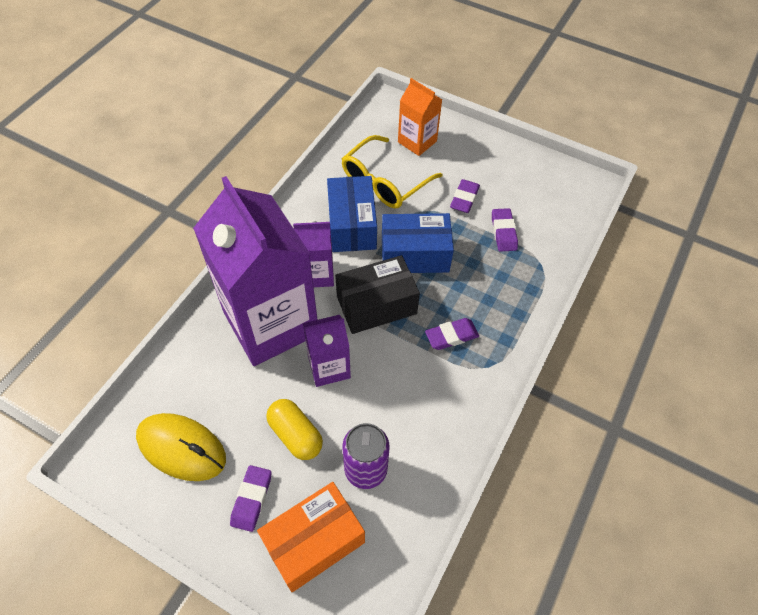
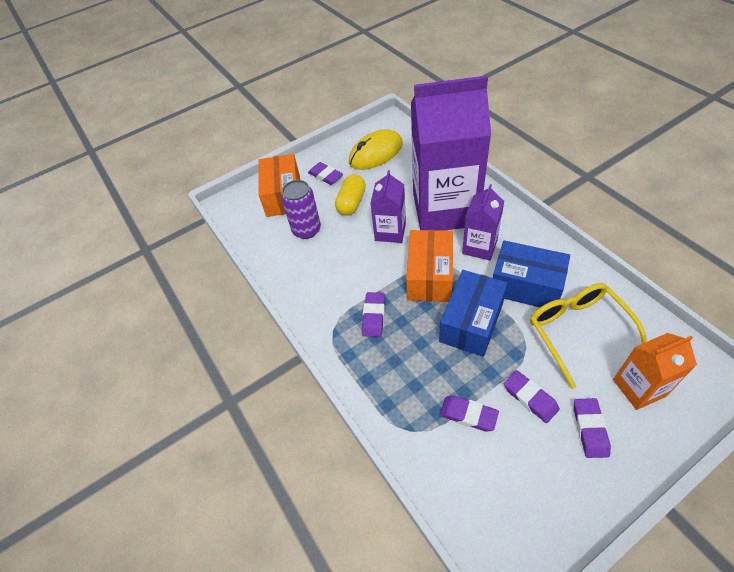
camera: 125 degrees right, 5 degrees down
yellow capsule [266,399,323,460] -> yellow capsule turned 60 degrees counterclockwise [335,174,366,215]
black box [335,255,420,334] -> orange box [406,230,453,302]
none -> purple eraser [574,398,611,458]

